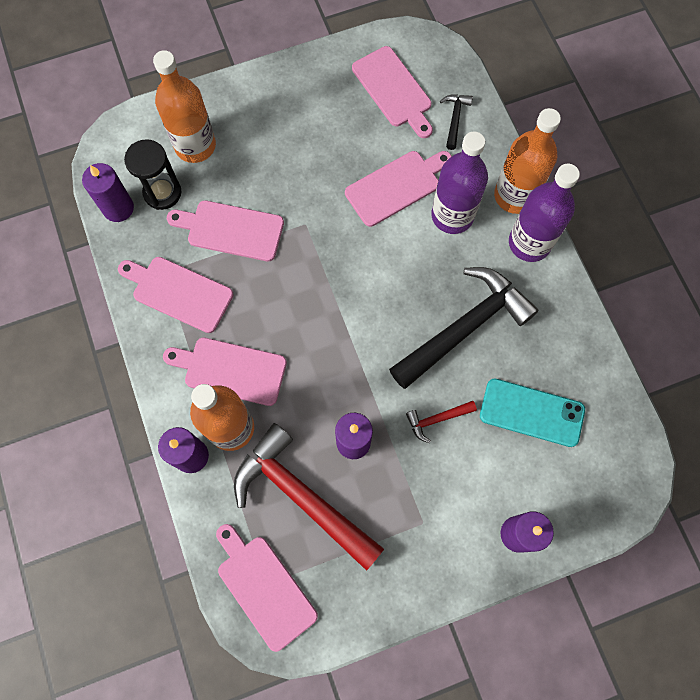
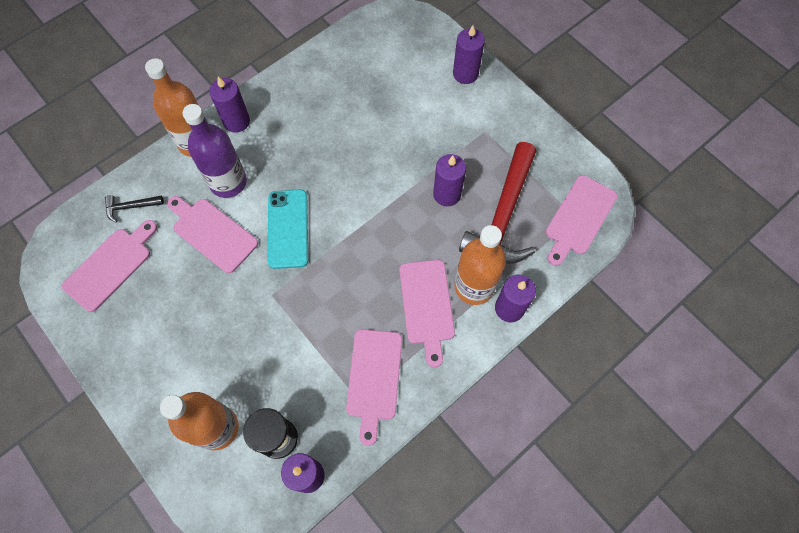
camera: 110 degrees left, 5 degrees down
pink cutting board [167,200,284,261] -> none
black hammer [389,267,539,389] -> none
red hammer [406,401,477,443] -> none
turquoise phone [480,378,585,447] -> turquoise phone moved to [268,189,308,269]
purple bottle [509,164,580,262] -> purple candle [209,77,250,133]

